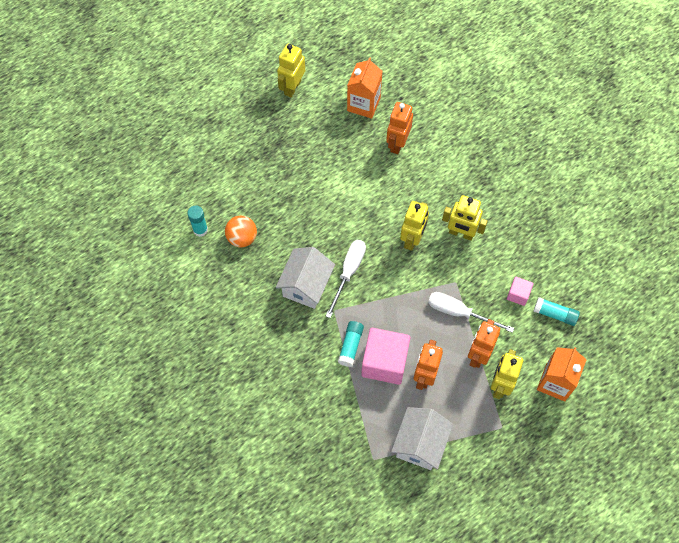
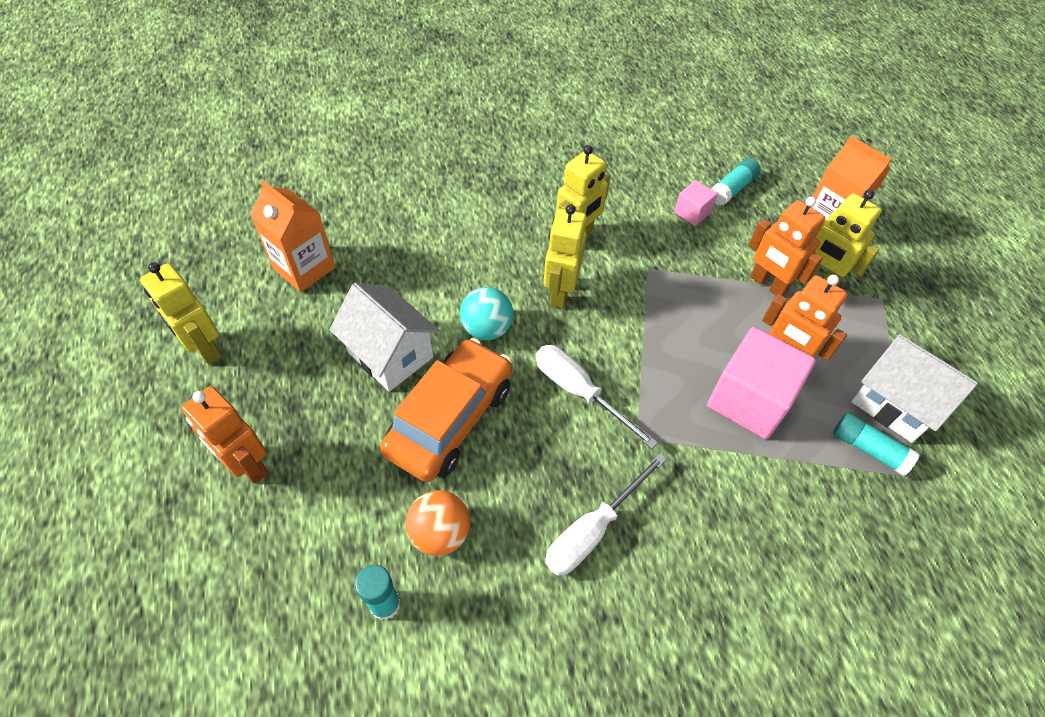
camera: 70 degrees left, 10 degrees down
white house [276,247,335,309] -> white house moved to [330,283,440,392]
turquoise glue stick [338,321,364,367] -> turquoise glue stick moved to [833,412,920,476]
orange robot [386,102,413,154] -> orange robot moved to [181,386,268,484]
yellow robot [400,201,429,251] -> yellow robot turned 120 degrees counterclockwise [544,204,587,308]
white screwdriver [428,292,514,333] -> white screwdriver moved to [545,454,666,576]
none -> orange car [380,338,512,482]
none -> turquoise ball [460,287,513,340]

